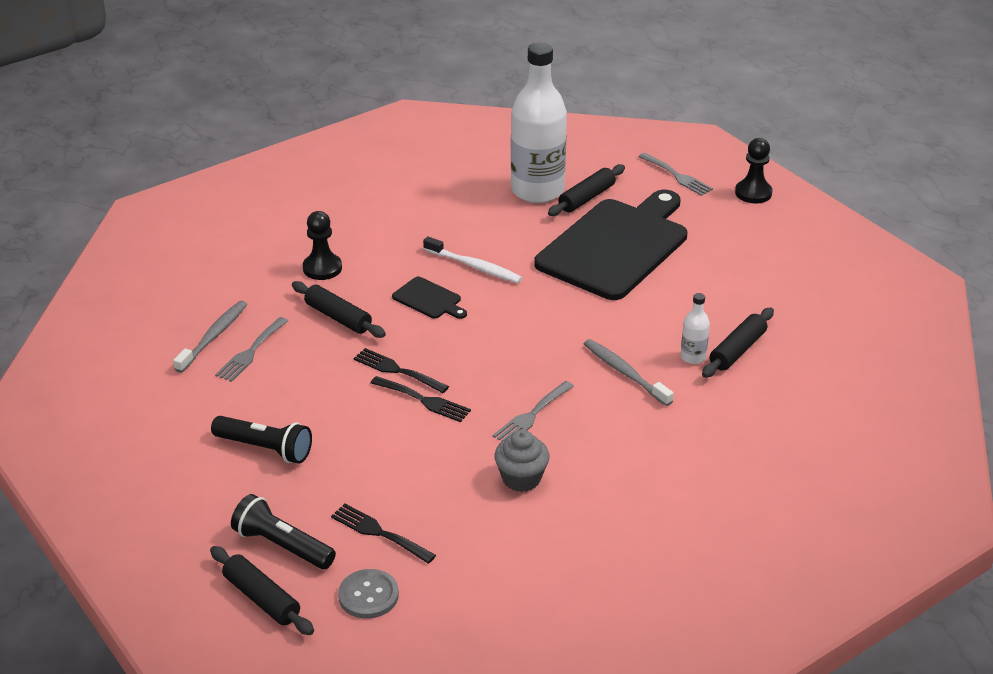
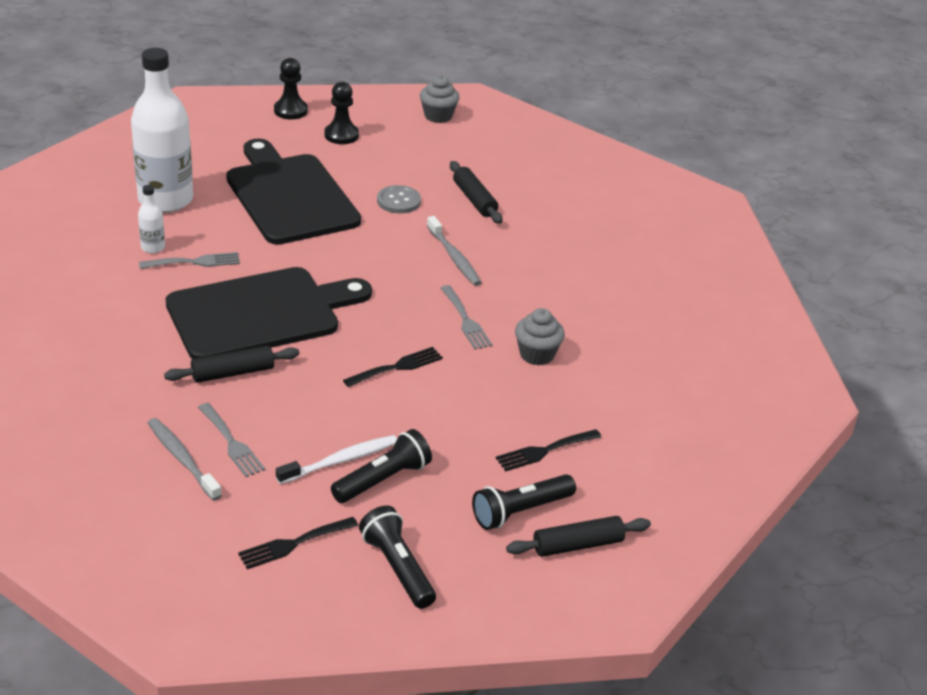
camera: 65 degrees left, 0 degrees up
black pawn [303,211,342,280] -> black pawn moved to [324,82,359,144]
grey button [338,569,399,619] -> grey button moved to [377,185,421,213]
black fork [353,348,449,393] -> black fork moved to [238,517,358,569]
black cutting board [392,277,467,319] -> black cutting board [166,267,372,359], size x2.49
white toothbrush [423,236,522,283] -> white toothbrush moved to [276,435,397,484]
black rolling pin [548,164,625,216] -> none
grey toothbrush [584,339,674,406] -> grey toothbrush turned 105 degrees counterclockwise [427,216,482,286]
grey fork [638,153,713,196] -> grey fork moved to [139,252,240,269]
white bottle [681,293,710,364] -> white bottle moved to [138,185,165,253]
none -> black flashlight [359,506,436,609]
none -> grey cupcake [420,75,459,123]

